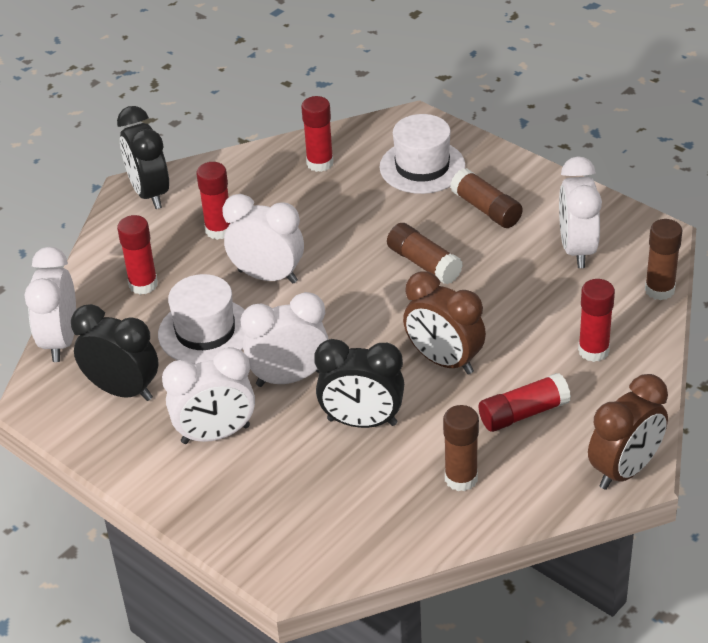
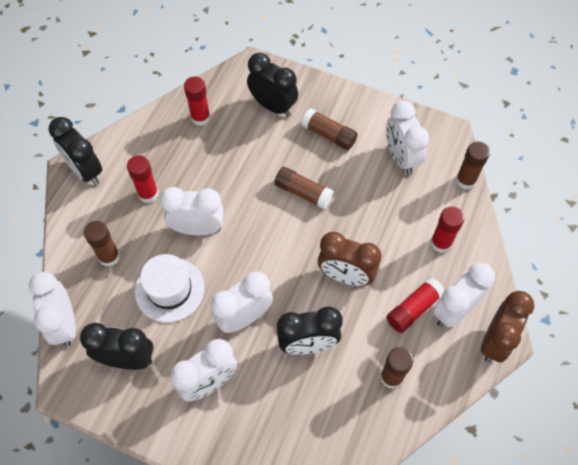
camera: 20 degrees left, 20 degrees up
red glue stick [117,215,158,295] -> brown glue stick [84,221,120,266]
white hat [379,114,465,194] -> black clock [247,53,298,117]
none -> white clock [433,263,495,327]

